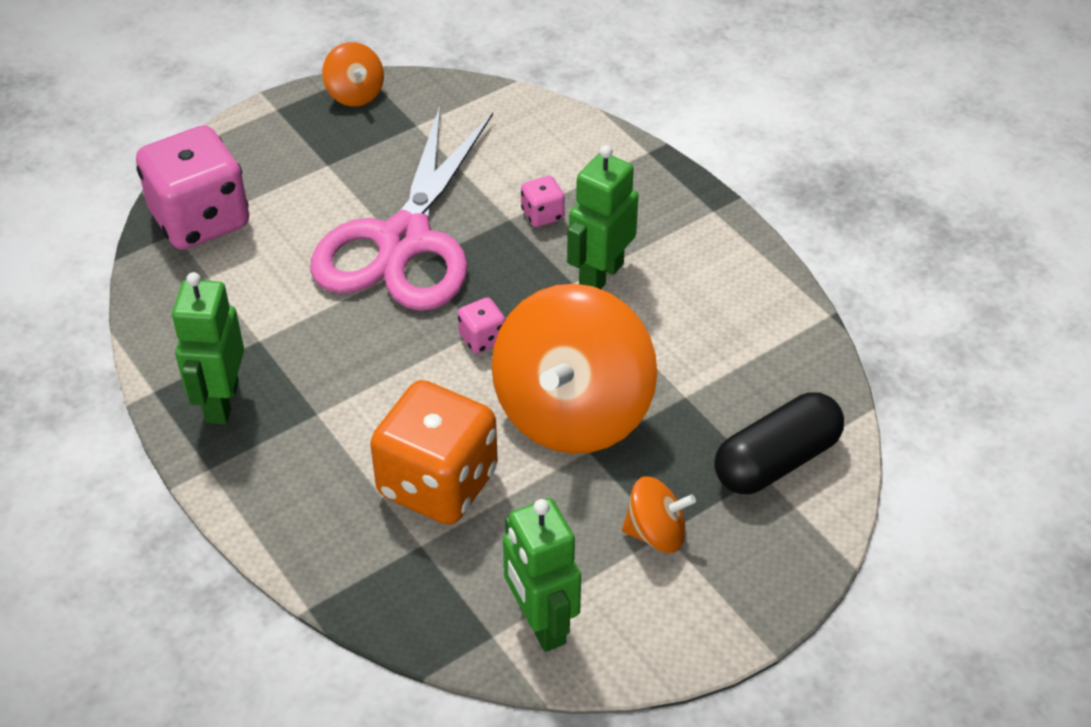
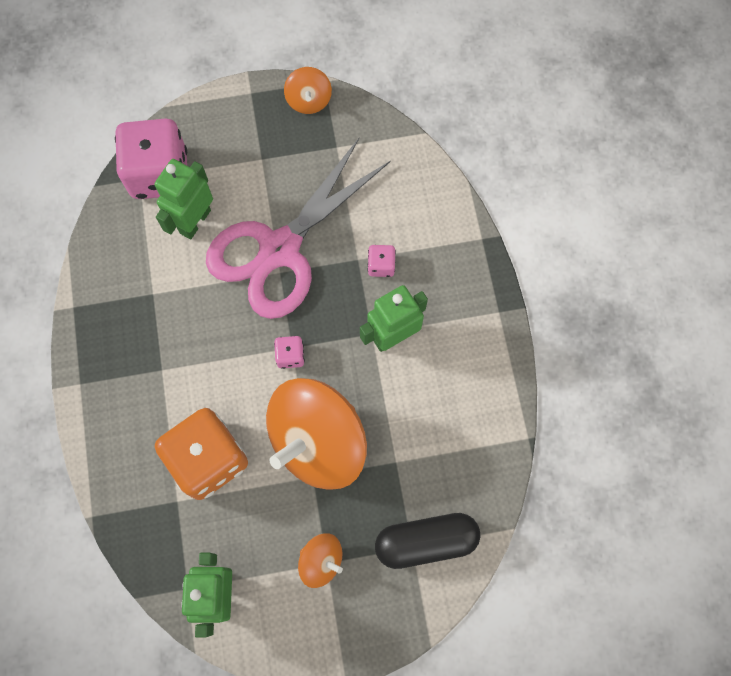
camera: 25 degrees right, 25 degrees up
green robot [172,272,244,424] -> green robot moved to [155,159,213,239]

